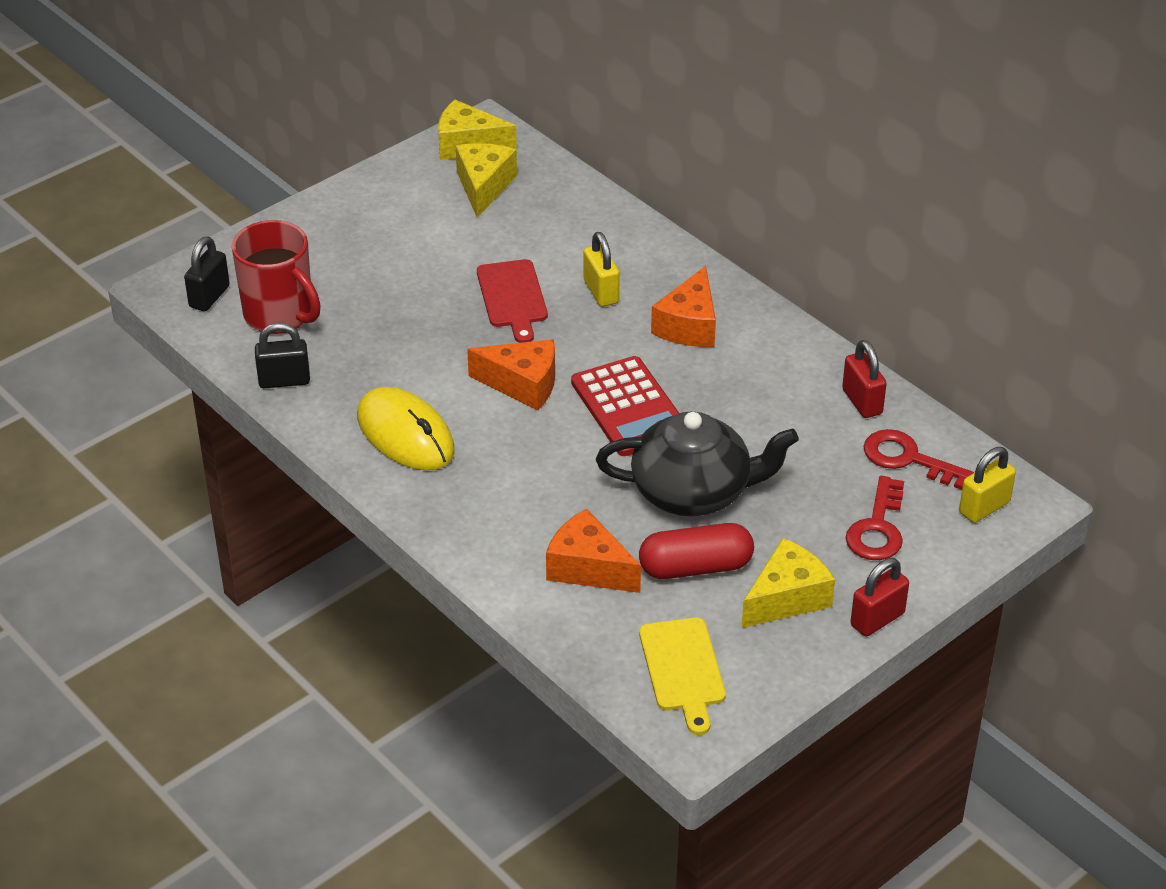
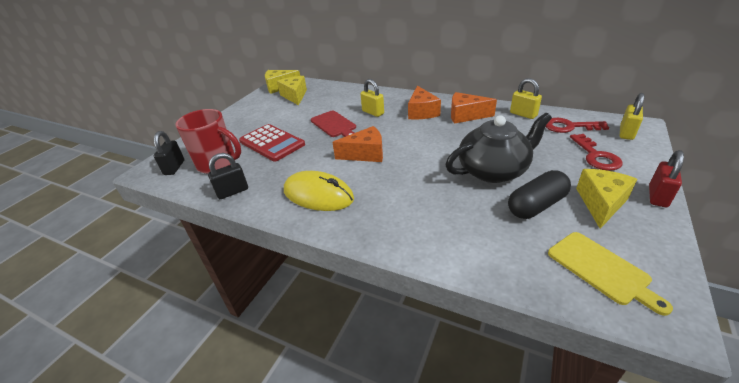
camera: 20 degrees left, 5 degrees down
orange cheese [546,509,641,593] -> orange cheese moved to [451,92,497,124]
red calculator [571,356,679,456] -> red calculator moved to [239,124,305,162]
red capsule [639,523,754,579] -> black capsule [508,170,571,219]
red padlock [842,340,887,418] -> yellow padlock [510,78,542,119]

